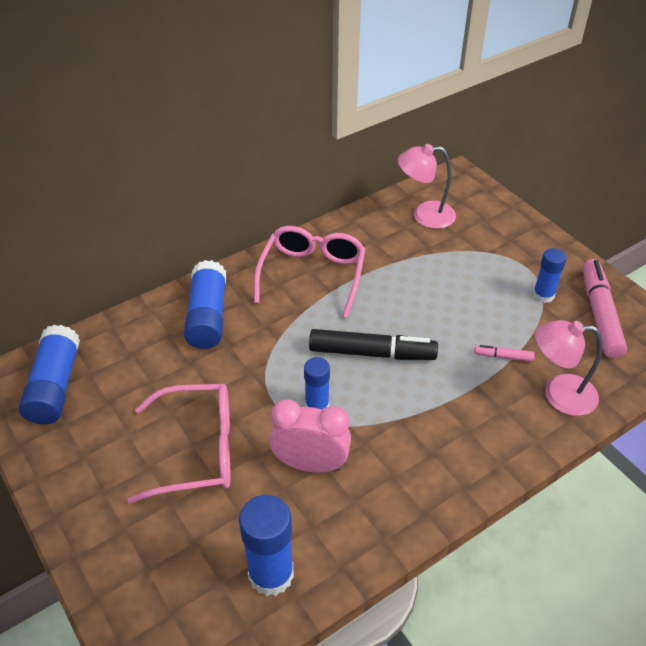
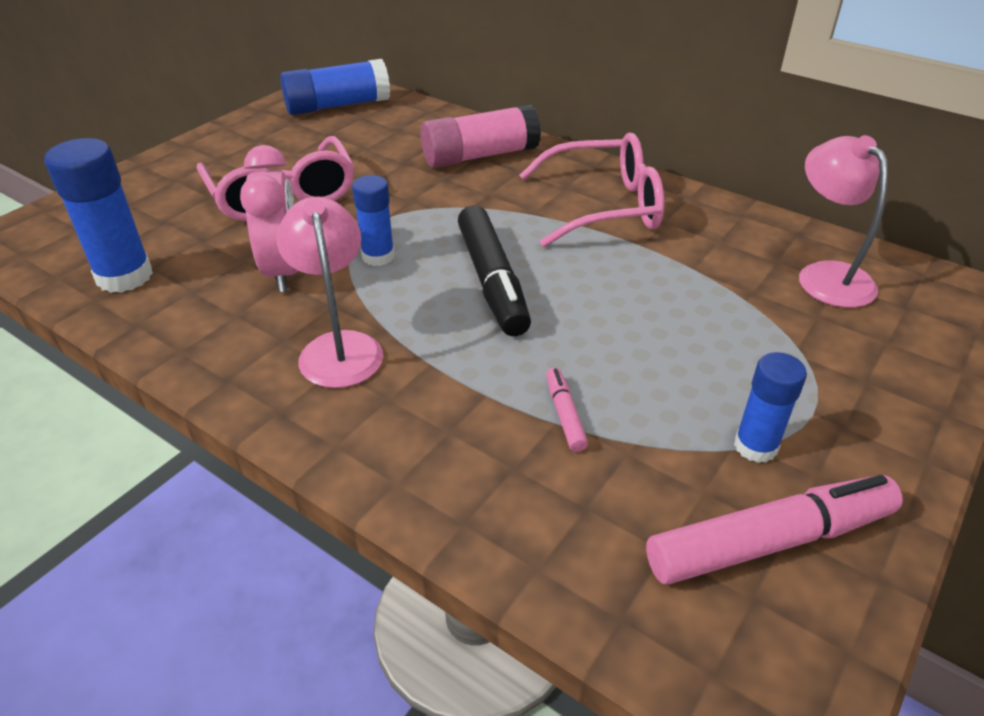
camera: 70 degrees right, 5 degrees down
blue glue stick [184,260,226,349] -> pink glue stick [421,104,541,168]
pink lamp [535,320,602,416] -> pink lamp moved to [276,197,383,388]

